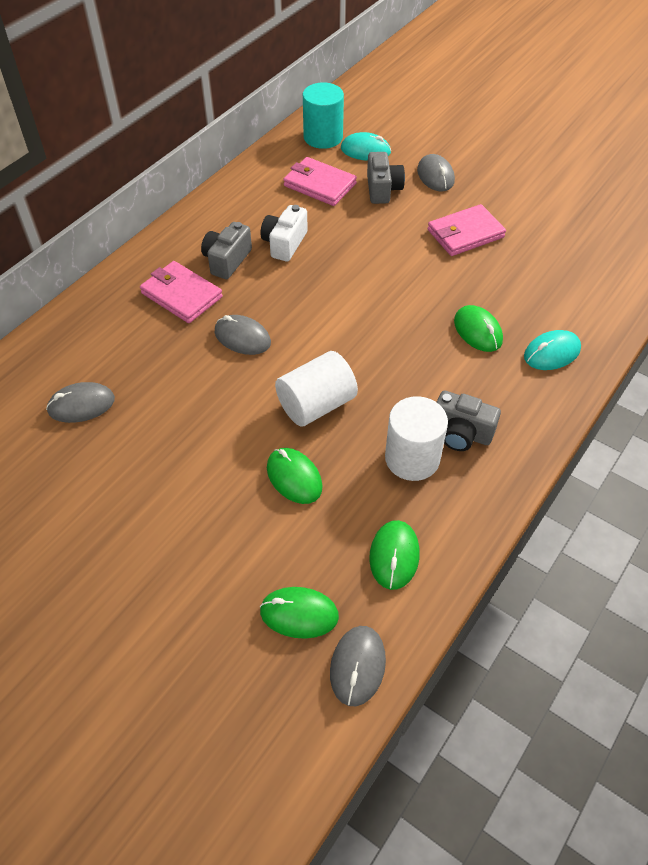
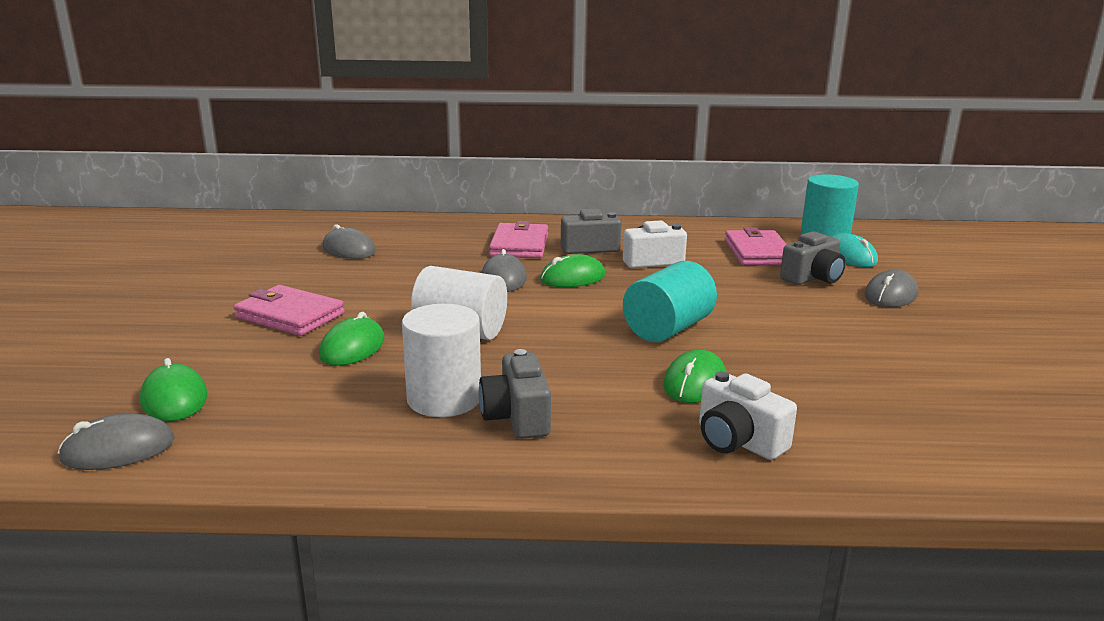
camera: 55 degrees right, 30 degrees down
green mouse [369,520,420,590] -> green mouse moved to [540,254,605,287]
pink wallet [428,204,506,256] -> pink wallet moved to [234,285,345,336]
turquoise mouse [524,330,581,370] -> white camera [699,371,797,460]
none -> turquoise cylinder [623,261,717,342]

